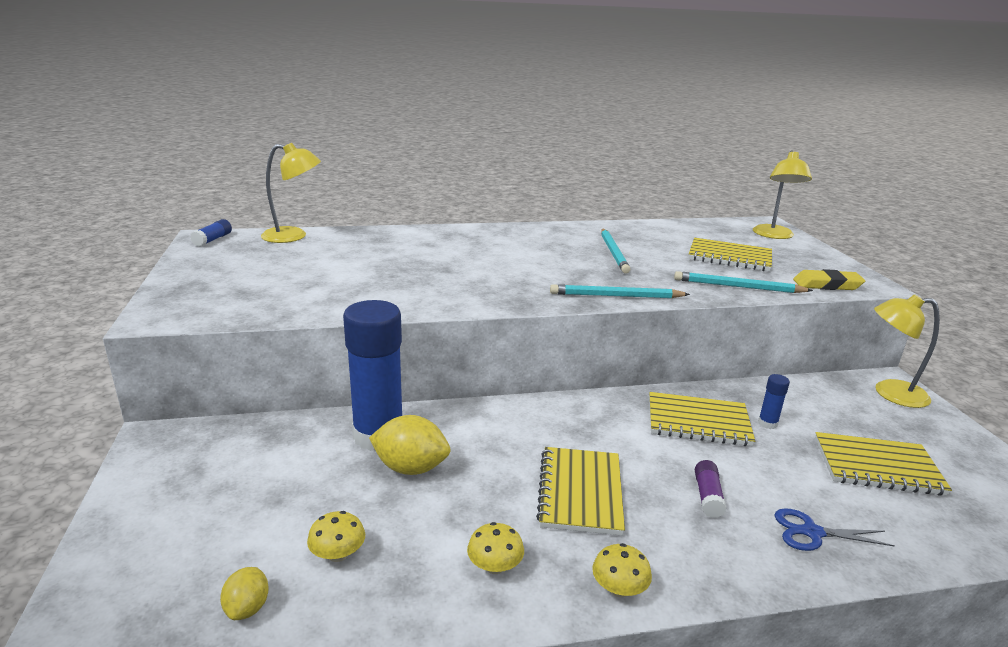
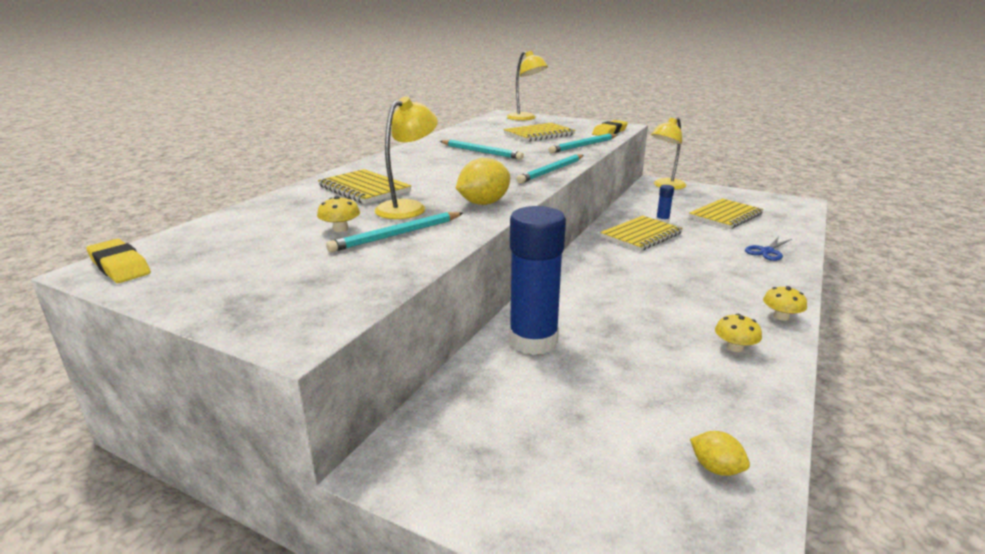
camera: 50 degrees left, 0 degrees up
blue glue stick [190,219,232,247] -> yellow eraser [87,239,151,283]
yellow lamp [261,143,321,243] -> yellow lamp moved to [374,97,438,219]
yellow mushroom [307,511,365,562] -> yellow mushroom moved to [317,196,360,232]
yellow lemon [369,415,450,475] -> yellow lemon moved to [456,158,510,205]
yellow notebook [536,447,625,536] -> yellow notebook moved to [318,169,412,204]
purple glue stick [695,460,726,518] -> none
none -> turquoise pencil [326,212,463,252]

